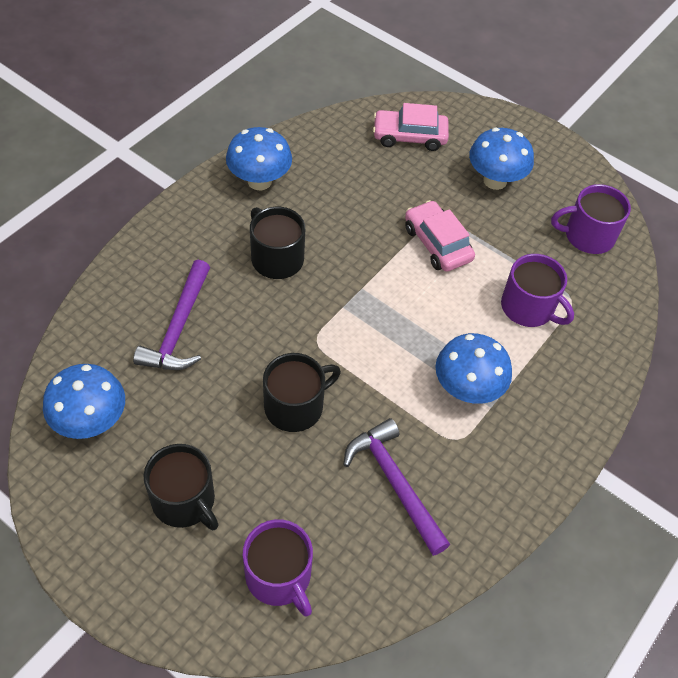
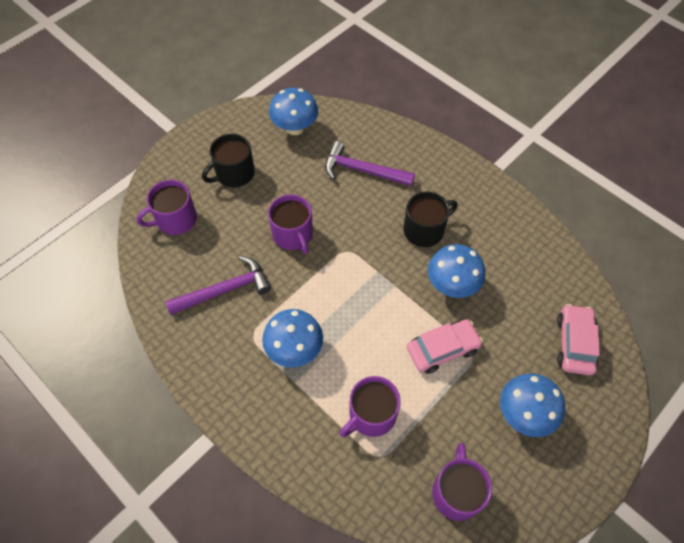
camera: 100 degrees right, 5 degrees up
blue mushroom [226,127,292,190] -> blue mushroom moved to [428,244,485,298]
black mug [263,353,341,432] -> purple mug [268,194,313,254]

